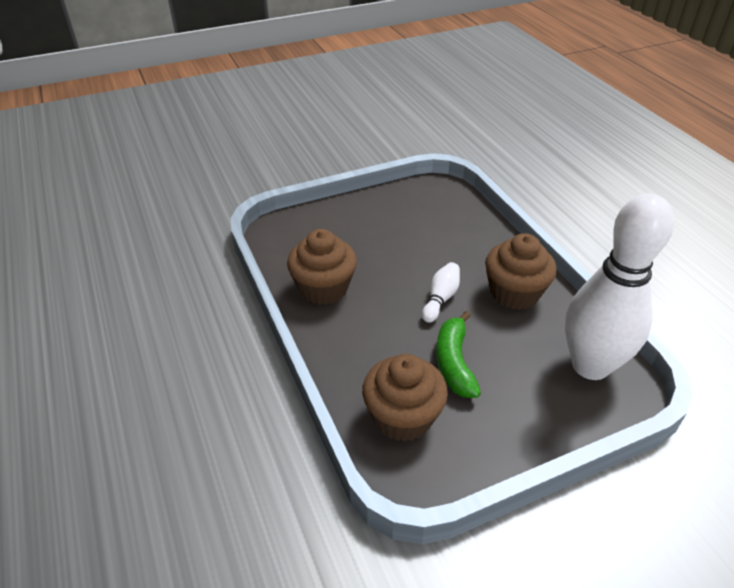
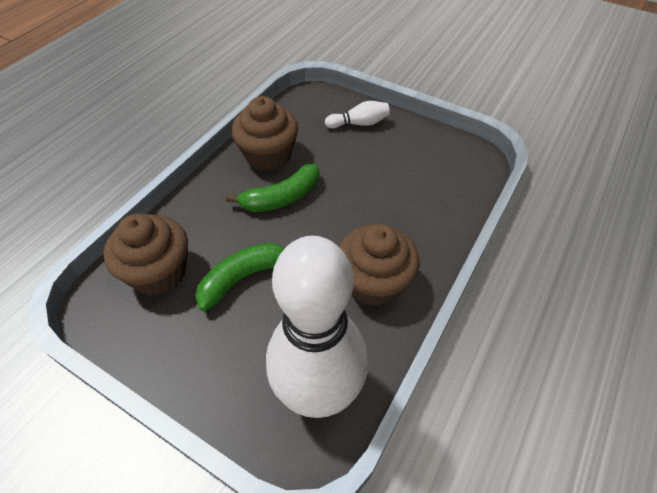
camera: 55 degrees right, 10 degrees up
white bowling pin [422,262,460,323] -> white bowling pin moved to [325,101,390,128]
none -> green banana [226,163,319,212]

